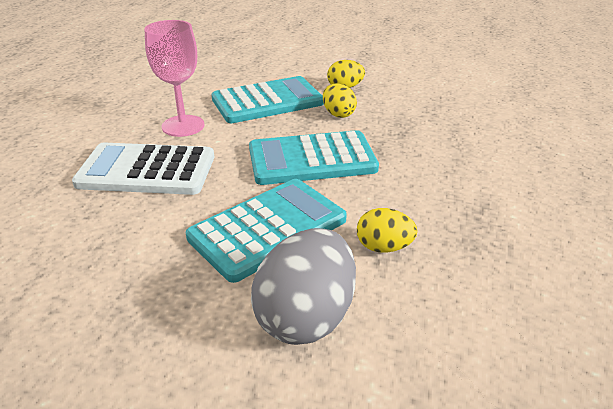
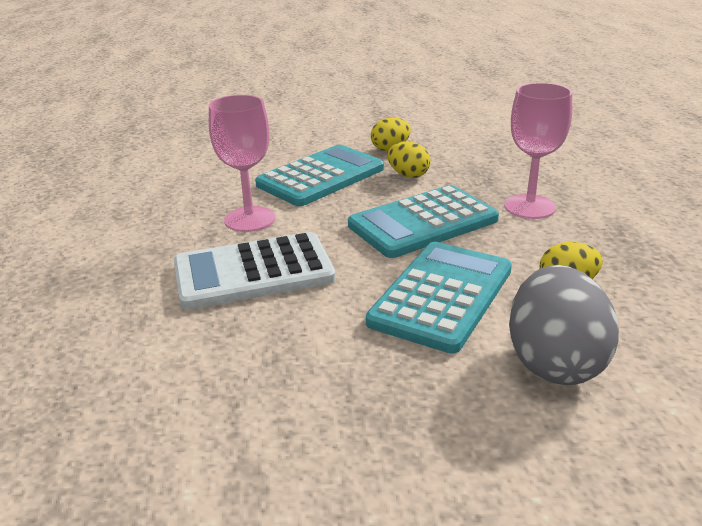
camera: 20 degrees left, 5 degrees down
none -> pink goblet [504,83,572,219]

